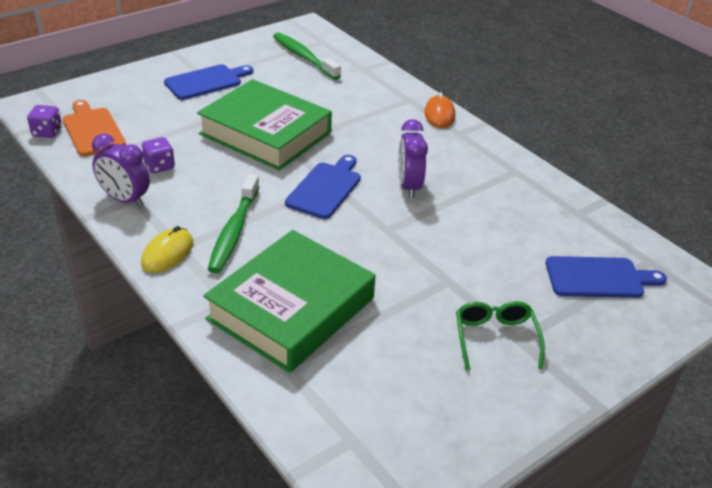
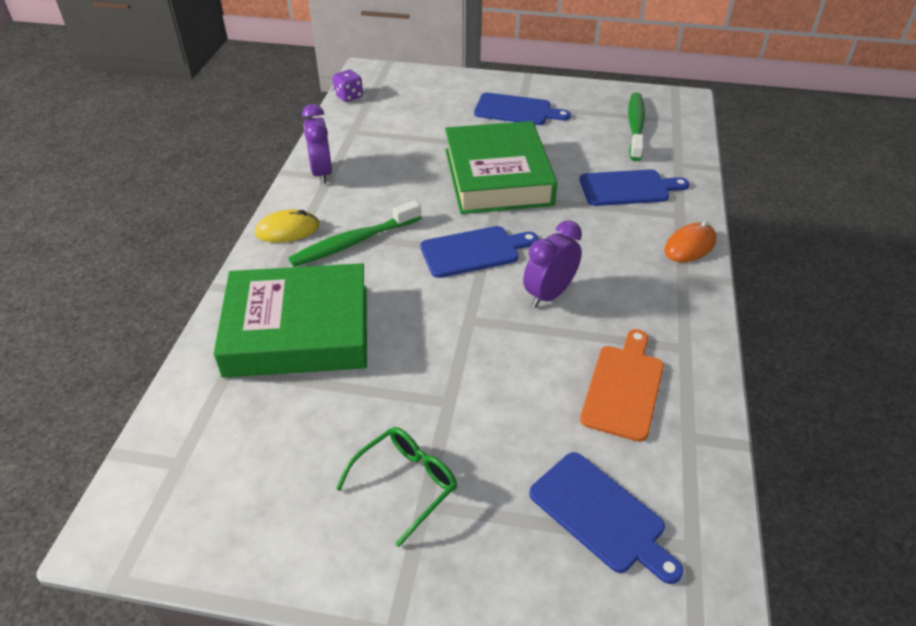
camera: 50 degrees right, 5 degrees up
orange cutting board [63,100,126,156] -> orange cutting board moved to [580,329,664,442]
purple dice [141,137,175,173] -> none
none -> blue cutting board [580,169,689,206]

